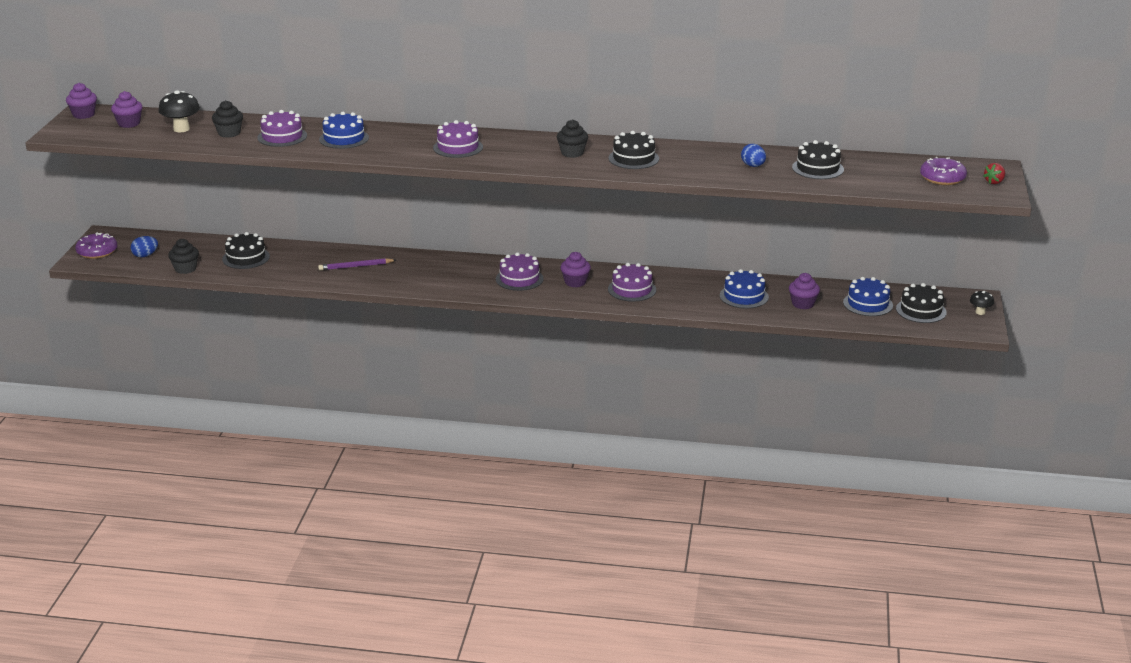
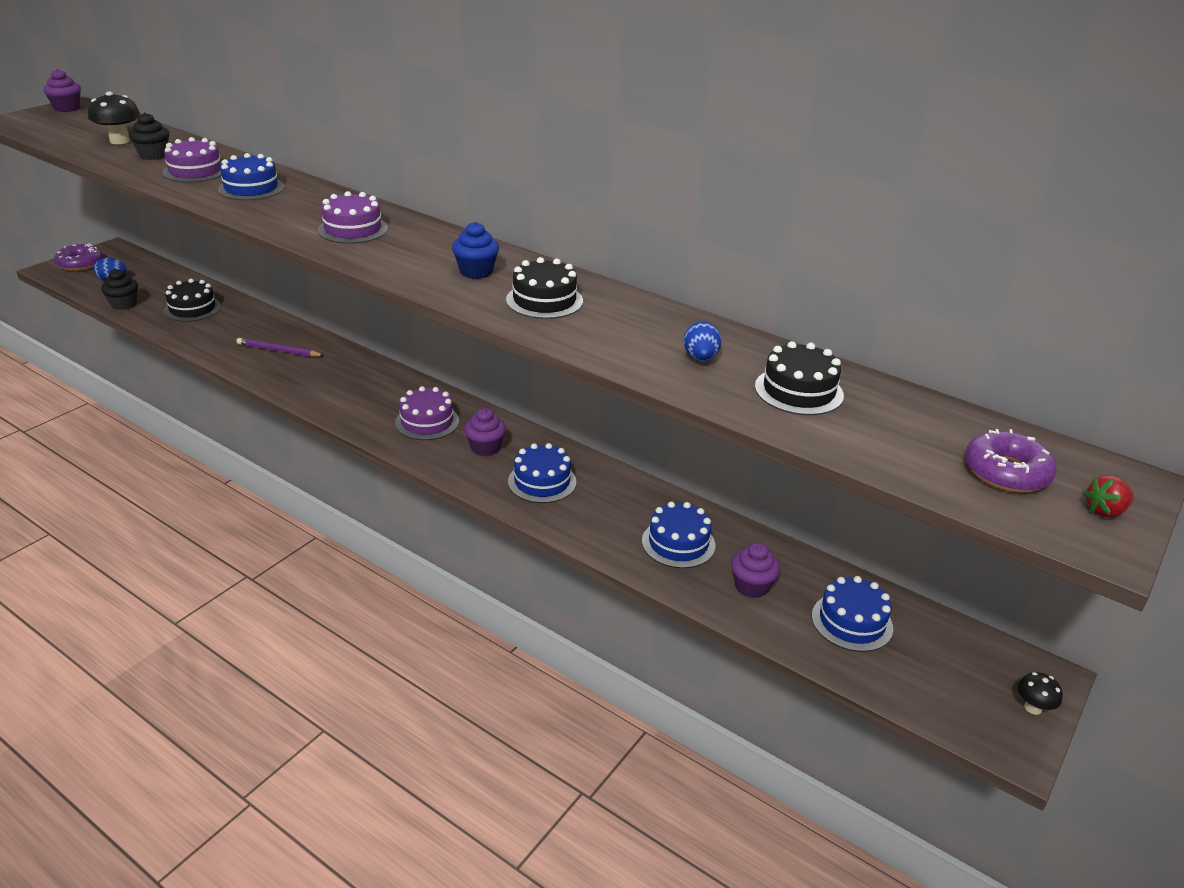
camera: 25 degrees right, 5 degrees up
purple cupcake [111,91,142,128] -> none
black cupcake [557,119,588,158] -> blue cupcake [452,222,499,279]
purple cake [608,263,656,302] -> blue cake [508,443,576,503]
black cake [896,283,947,323] -> none

